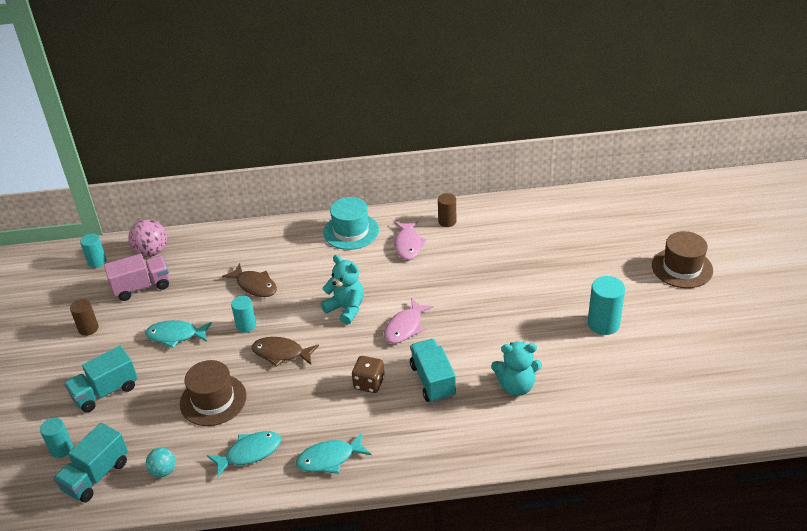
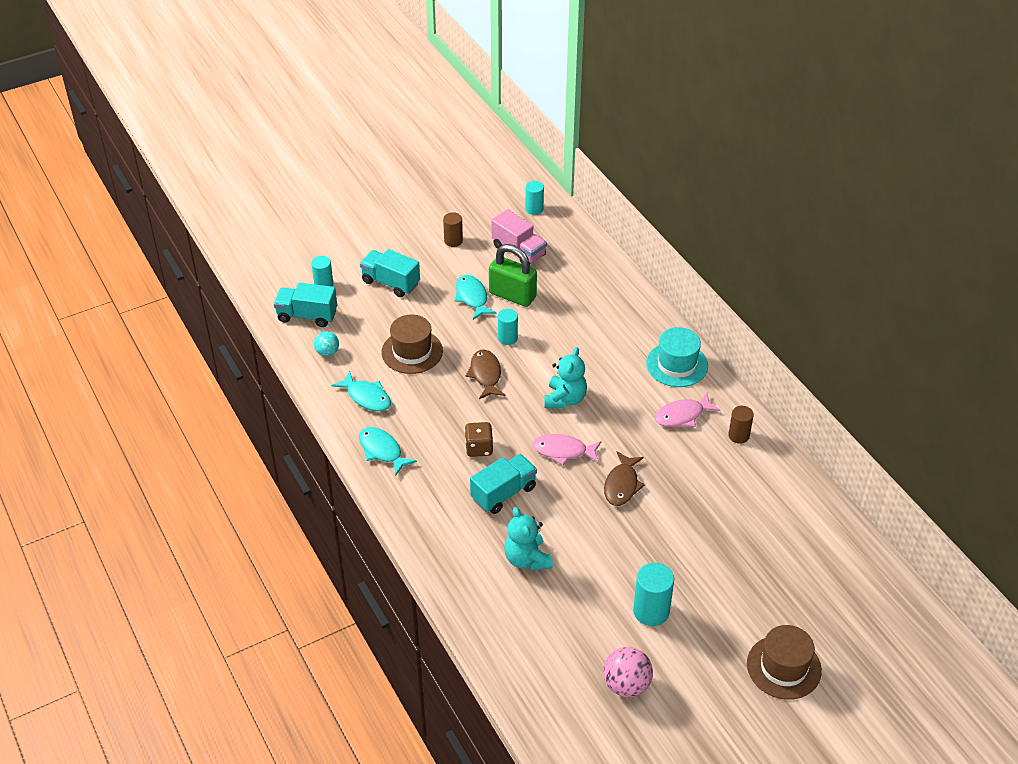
camera: 65 degrees right, 5 degrees up
pink ball [128,219,167,257] -> pink ball moved to [603,647,653,697]
brown fish [222,263,277,297] -> brown fish moved to [604,451,645,506]
none -> green padlock [489,244,537,307]

